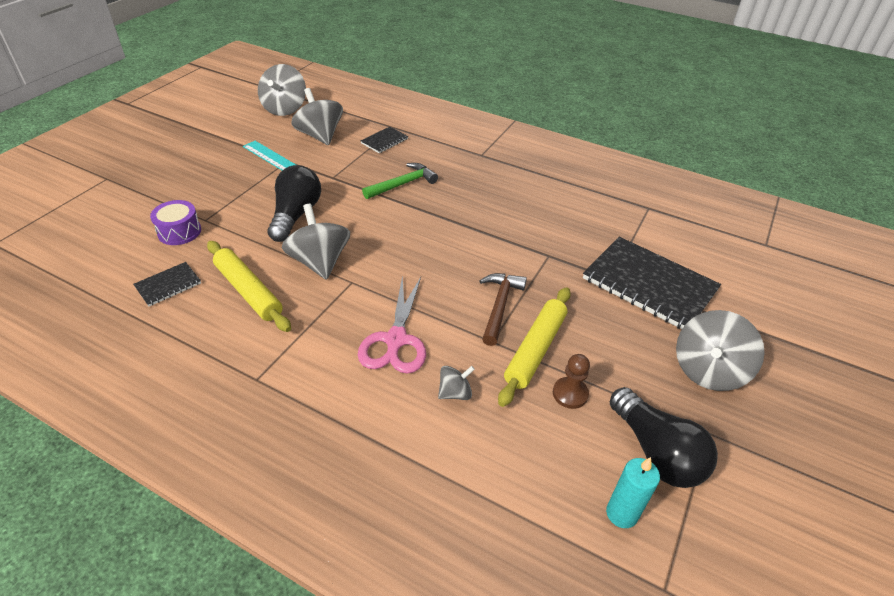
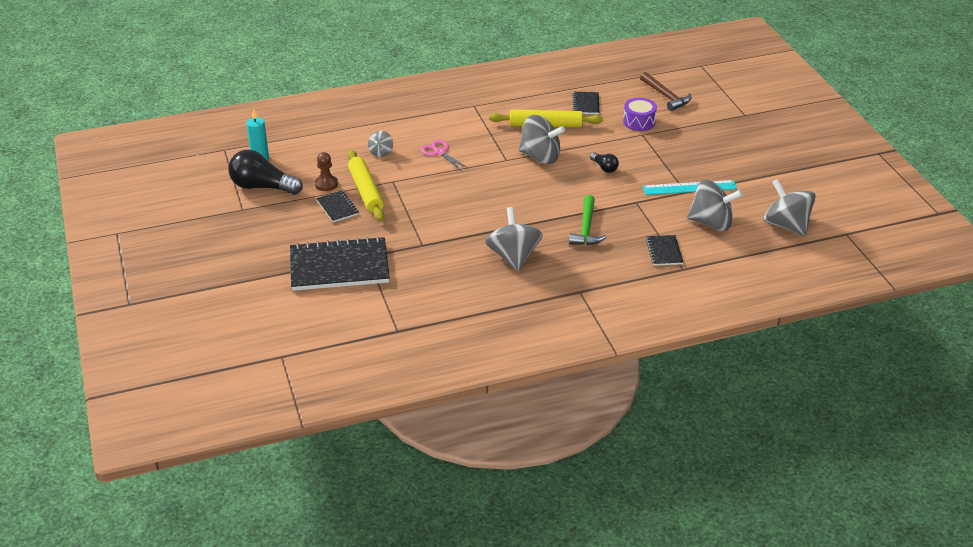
camera: 135 degrees right, 5 degrees down
black light bulb [267,165,321,242] -> black light bulb [590,152,619,173], size x0.49
pink scissors [358,275,426,374] -> pink scissors [421,140,468,171], size x0.64
brown hammer [480,273,527,346] -> brown hammer moved to [640,72,691,111]
grey spinning top [676,310,765,391] -> grey spinning top moved to [485,207,543,271]
none -> black notebook [316,191,359,222]

